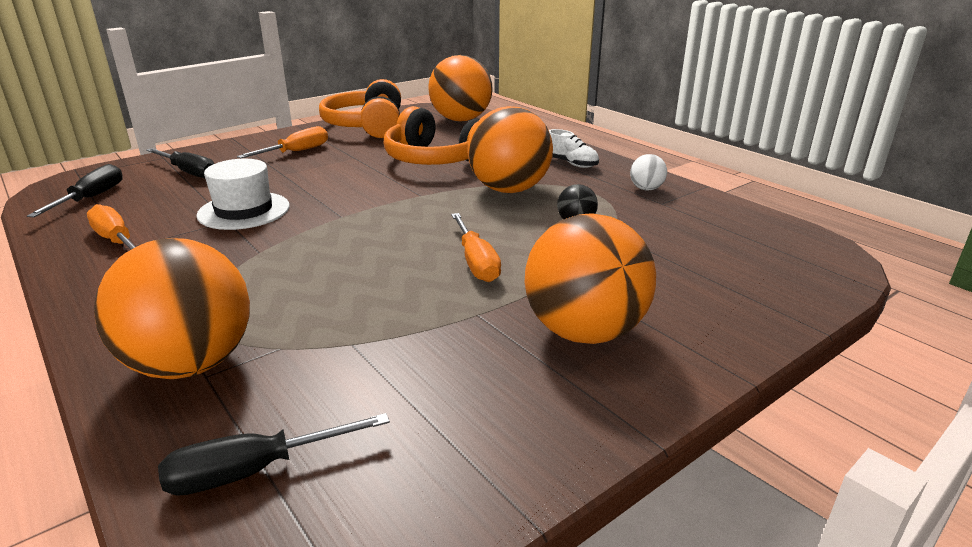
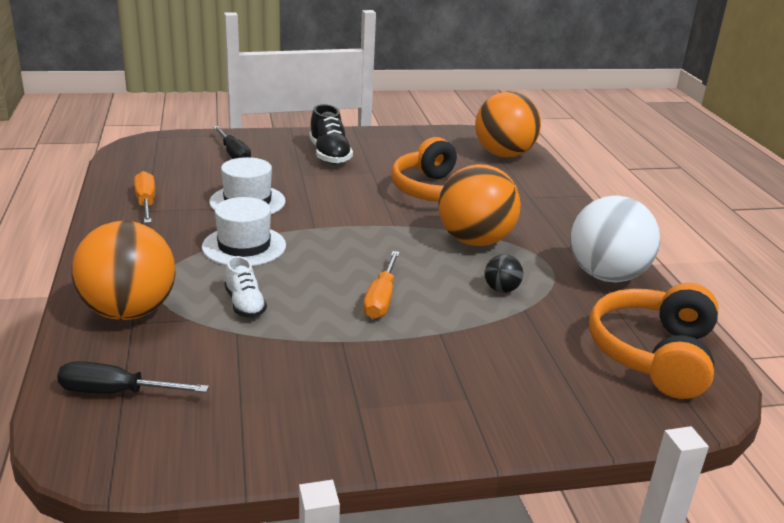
camera: 25 degrees right, 0 degrees up
black screwdriver [27,164,123,217] -> none
orange screwdriver [237,126,328,158] -> black shoe [310,104,353,164]
orange headphones [319,79,401,138] -> orange headphones moved to [589,283,719,399]
orange ball [524,213,656,344] -> none
white shoe [549,129,599,168] -> white shoe moved to [224,256,267,318]
white ball [630,154,667,191] -> white ball [570,195,660,282], size x2.32
none -> white hat [202,197,286,266]

